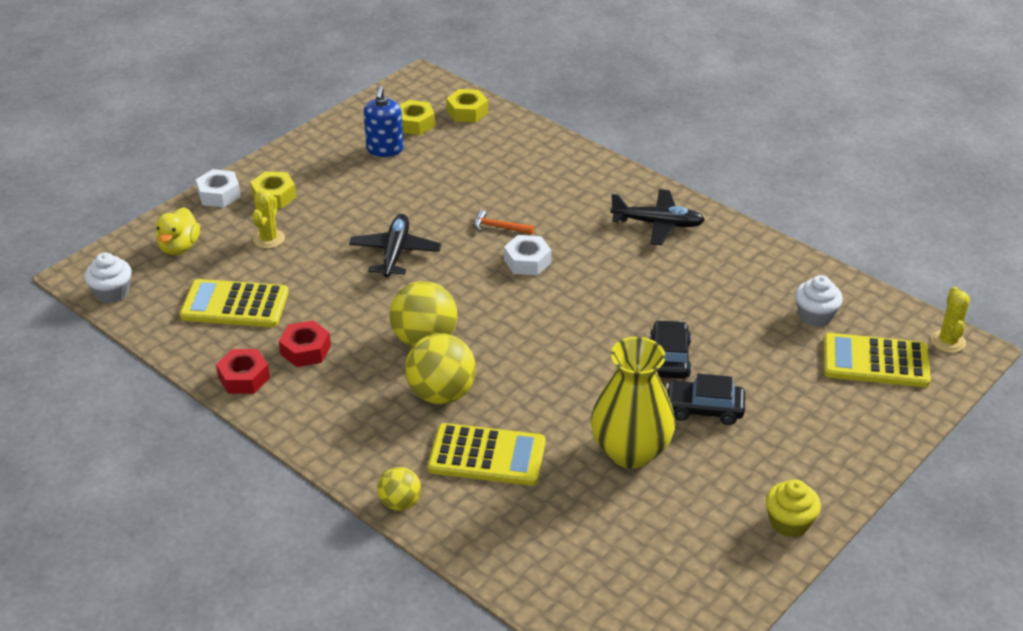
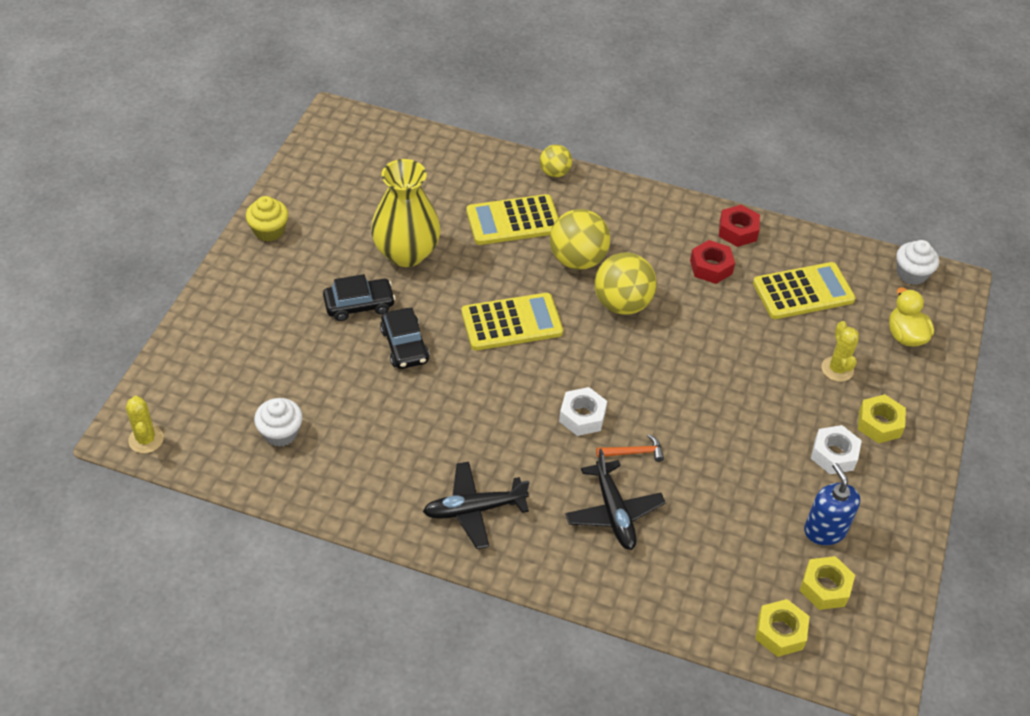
camera: 155 degrees right, 10 degrees up
white nut [196,169,241,207] -> white nut moved to [811,425,862,474]
black plane [349,214,442,277] -> black plane moved to [565,449,665,550]
yellow calculator [823,333,931,387] -> yellow calculator moved to [461,293,563,350]

